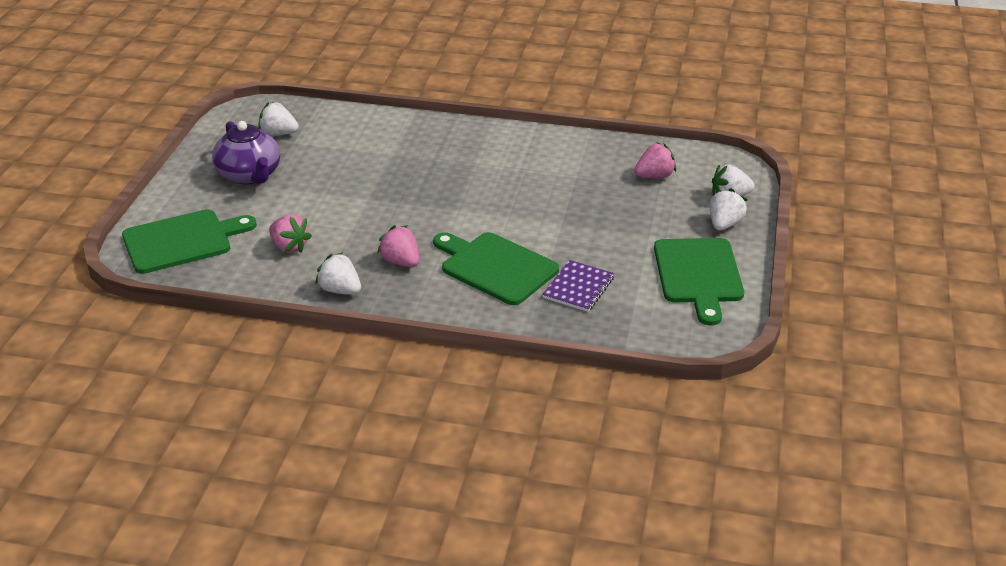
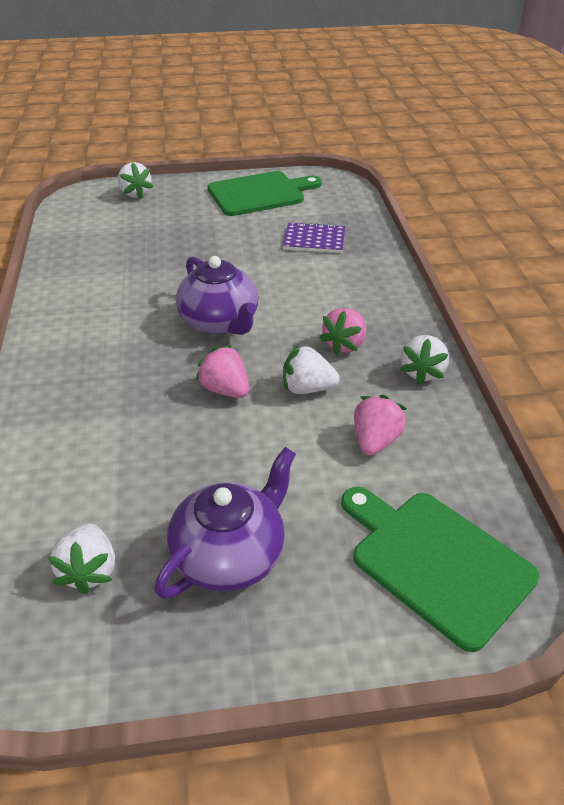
camera: 110 degrees left, 5 degrees up
green cutting board [433,232,559,305] -> none
pink strawberry [634,143,676,178] -> pink strawberry moved to [196,345,249,398]
white strawberry [710,188,748,231] -> white strawberry moved to [283,344,340,394]
none -> purple teapot [176,256,258,335]

